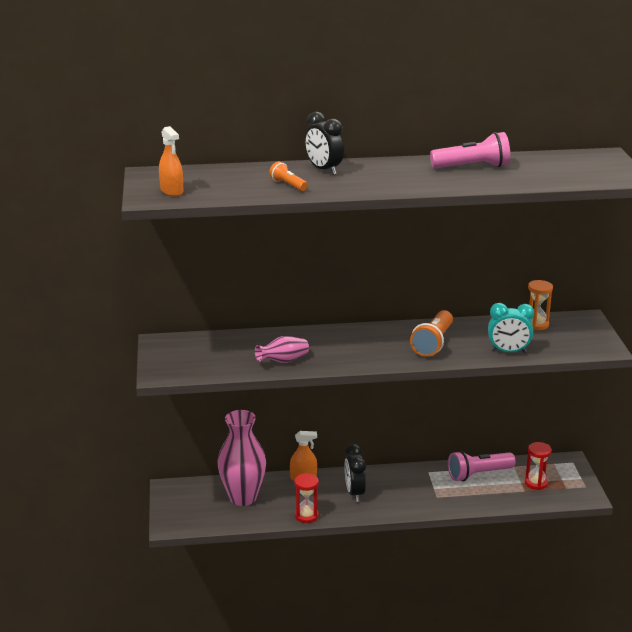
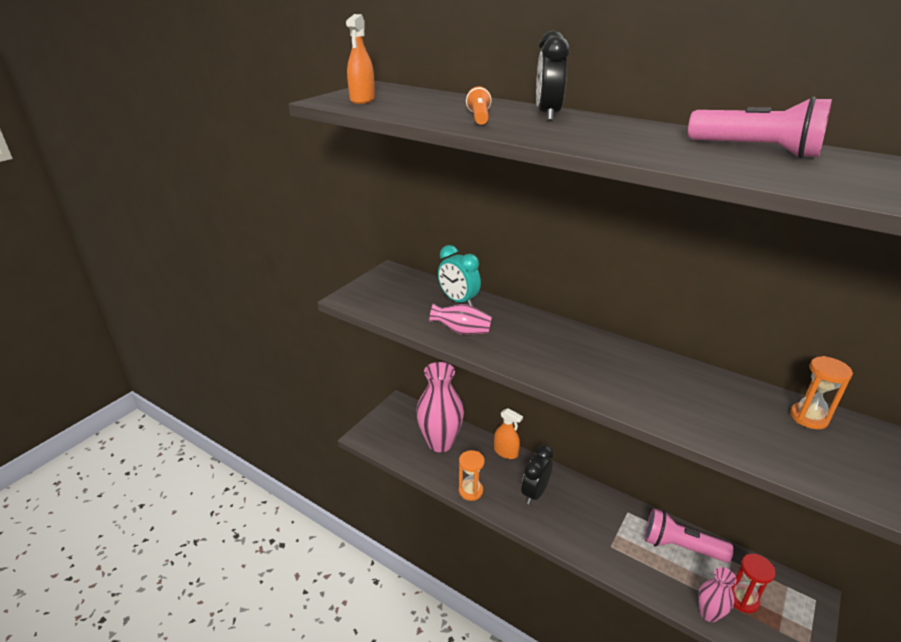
camera: 40 degrees right, 5 degrees up
red hourglass [294,473,319,523] -> orange hourglass [459,450,485,501]
orange flashlight [410,310,453,357] -> none
turquoise clock [488,303,534,353] -> turquoise clock moved to [438,245,481,306]
none -> pink vase [698,567,737,622]

